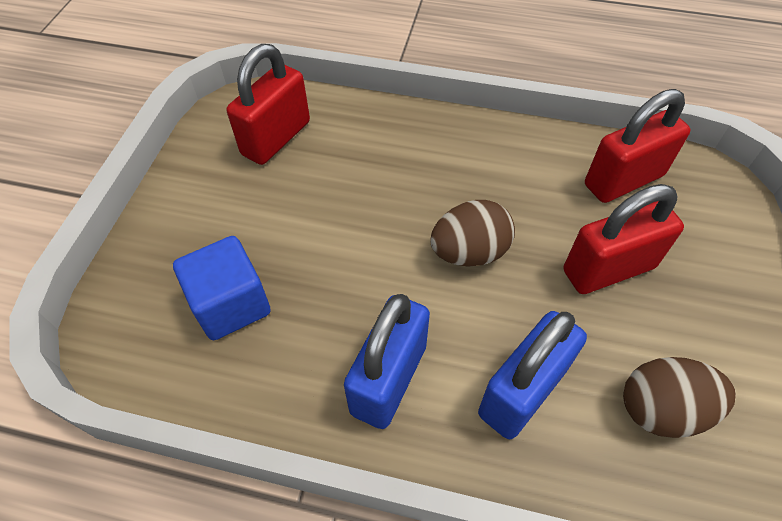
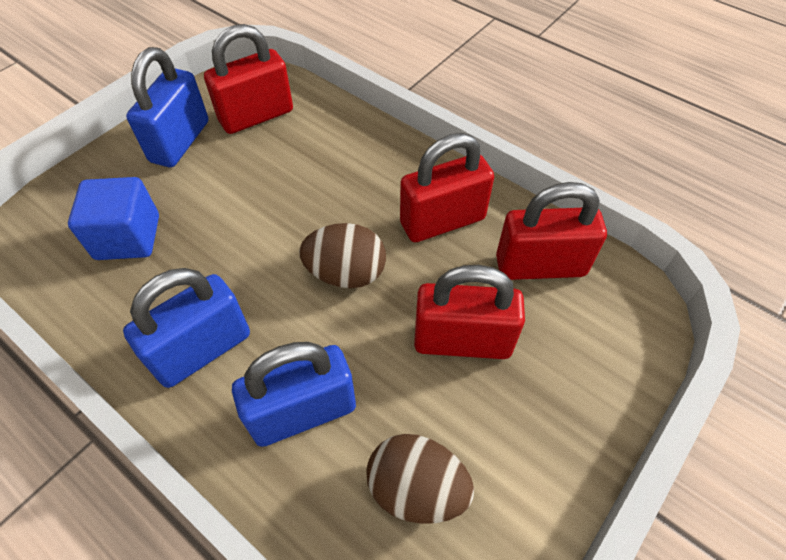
camera: 25 degrees right, 0 degrees up
none -> blue padlock [126,47,208,167]
none -> red padlock [400,133,494,242]

